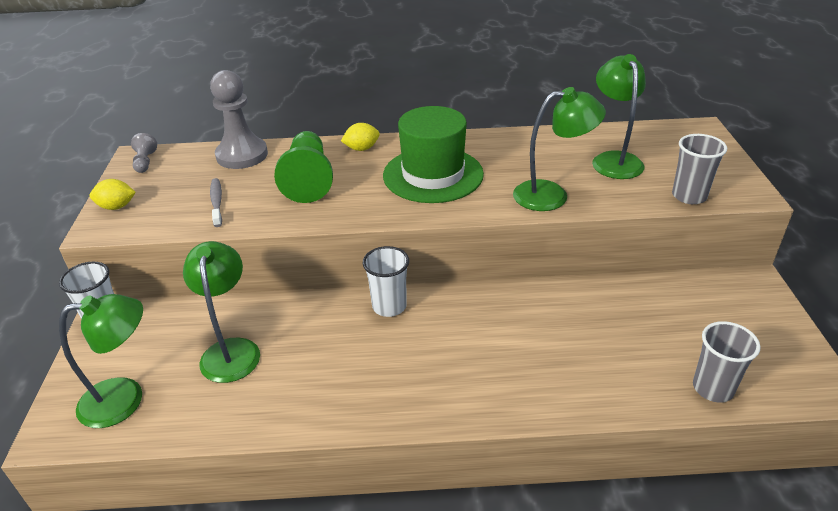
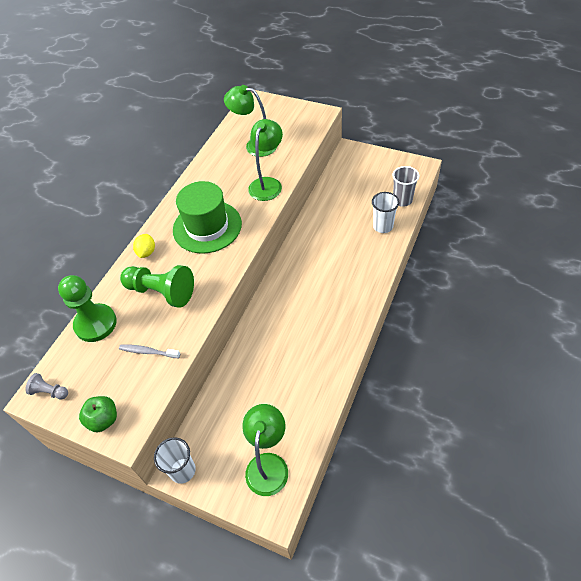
camera: 60 degrees left, 15 degrees up
yellow lemon [89,179,136,210] -> green apple [79,396,117,432]
green lamp [183,241,260,383] -> none
grey pawn [210,70,268,169] -> green pawn [58,275,117,342]
white cup [363,246,409,317] -> white cup moved to [372,192,400,233]
grey cup [672,134,727,204] -> none

